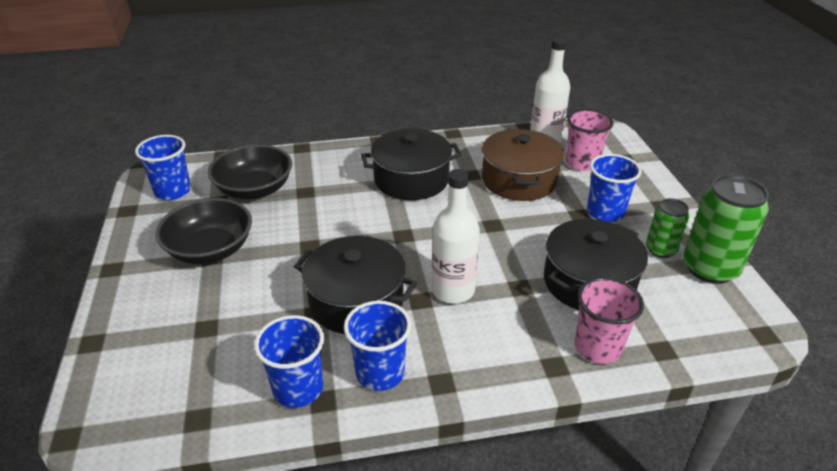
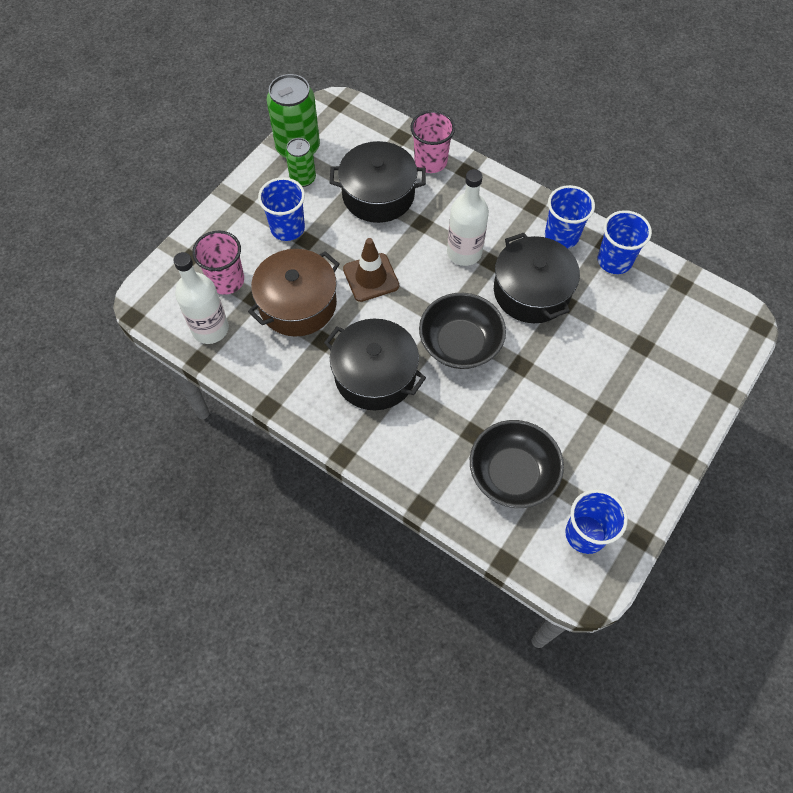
camera: 135 degrees left, 25 degrees up
black bowl [155,198,252,264] -> black bowl moved to [419,293,506,369]
none -> brown traffic cone [343,238,399,302]

